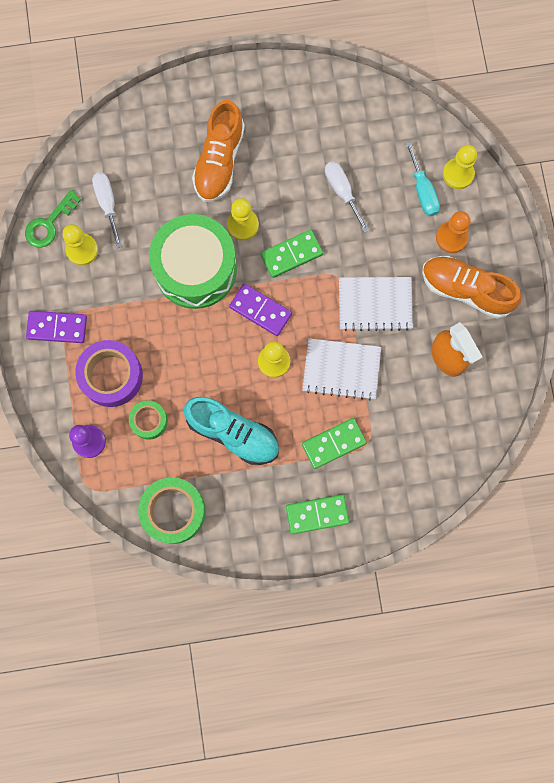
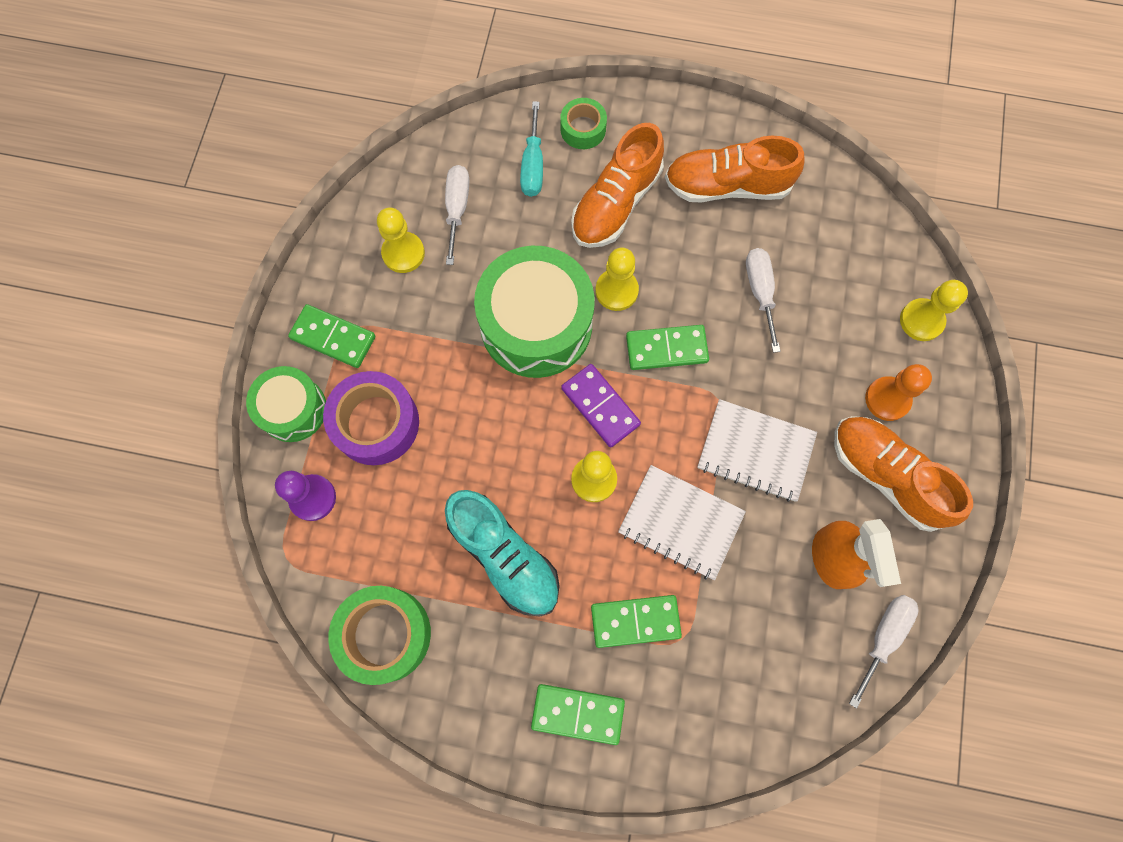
camera: 20 degrees right, 5 degrees down
green key [25,190,81,248] -> none
purple domino [26,311,87,343] -> green domino [288,304,375,368]
green tape [129,401,168,440] -> green tape moved to [560,98,607,149]
turquoise screwdriver [405,142,440,216] -> turquoise screwdriver moved to [520,101,543,197]
none -> green drum [246,366,326,442]
none -> orange shoe [665,136,805,202]
none -> white screwdriver [849,595,919,708]

